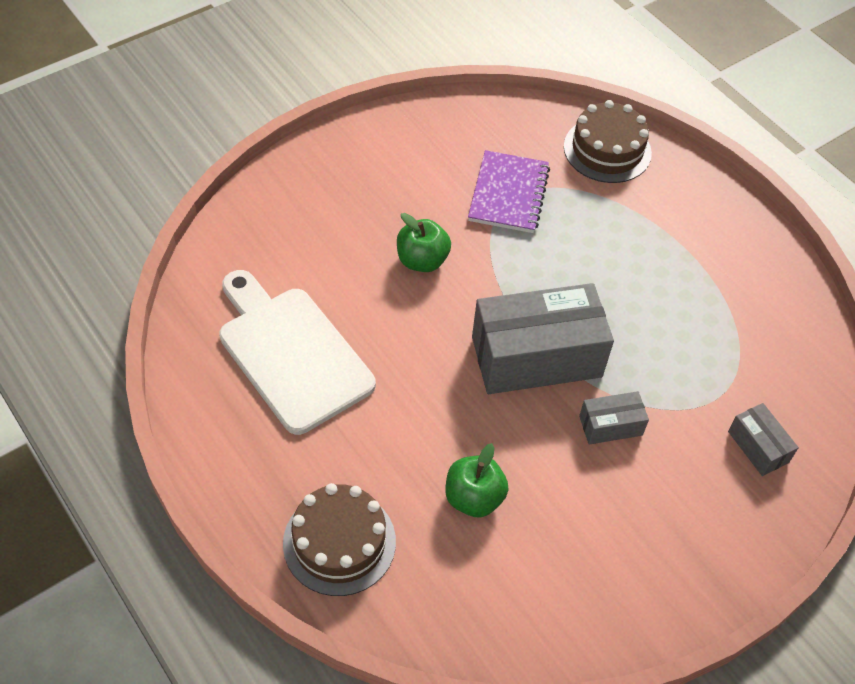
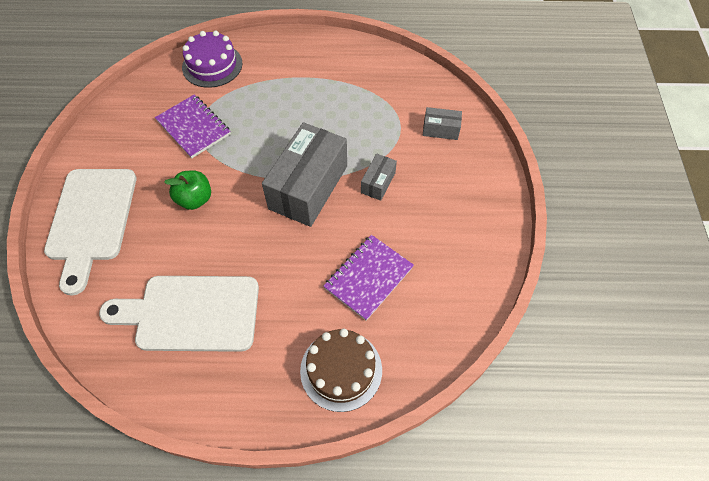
camera: 50 degrees left, 5 degrees up
green apple [446,443,509,517] -> purple notebook [323,235,414,321]
brown cake [564,100,652,183] -> purple cake [182,31,242,88]
none -> white cutting board [44,169,137,296]

